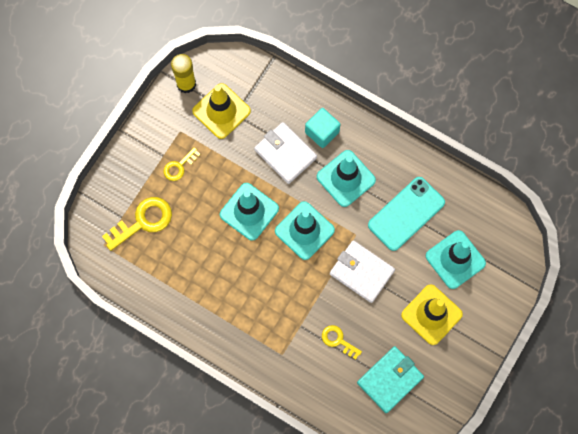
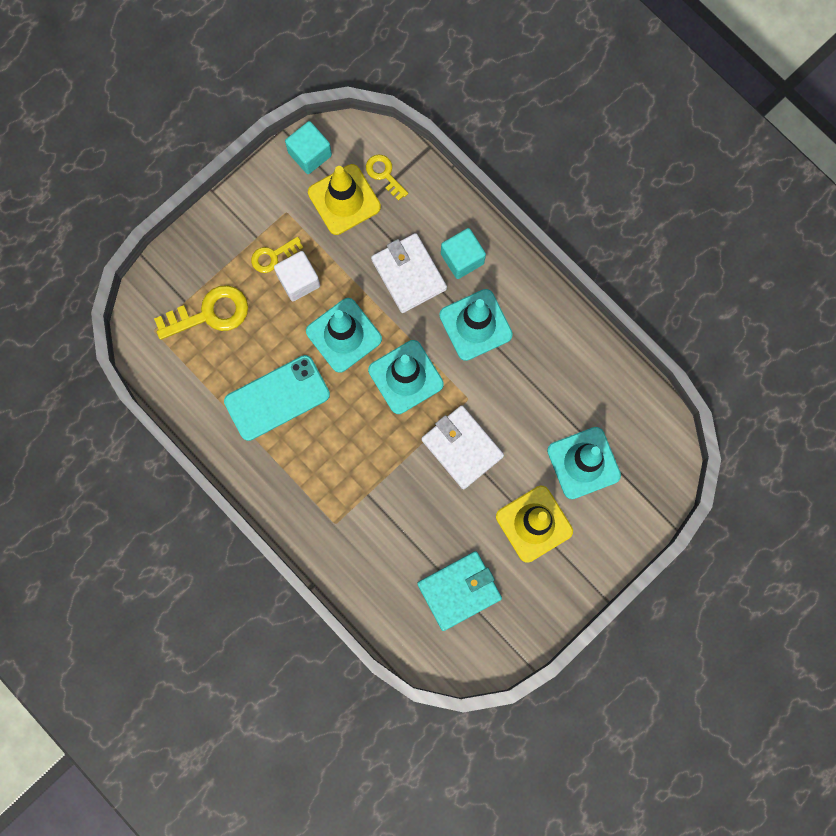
camera: 15 degrees right, 5 degrees up
yellow glue stick [171,54,196,93] -> turquoise cube [285,121,332,174]
yellow key [322,325,362,360] -> yellow key moved to [366,154,408,201]
turquoise phone [368,177,445,251] -> turquoise phone moved to [224,355,330,441]
none -> white cube [274,251,320,301]

